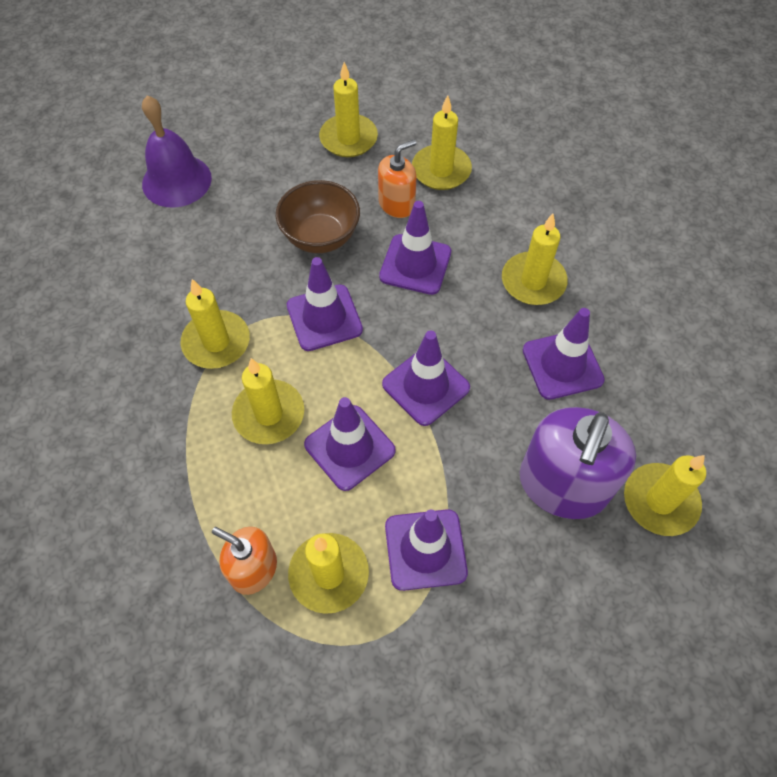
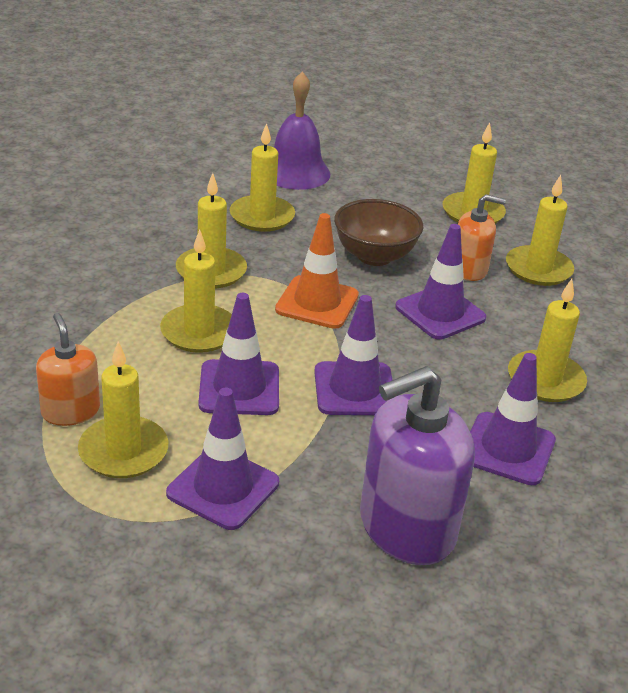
camera: 35 degrees right, 25 degrees down
purple traffic cone [287,257,363,351] -> orange traffic cone [275,213,359,329]
yellow candle [624,455,706,536] -> yellow candle moved to [230,123,295,232]

